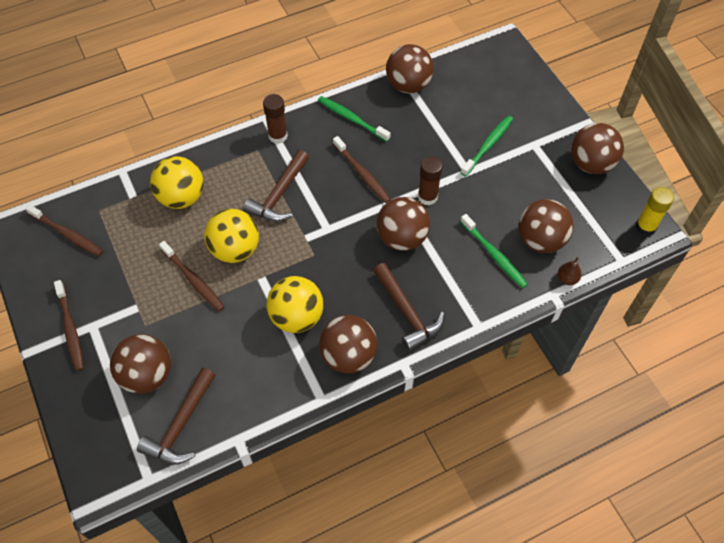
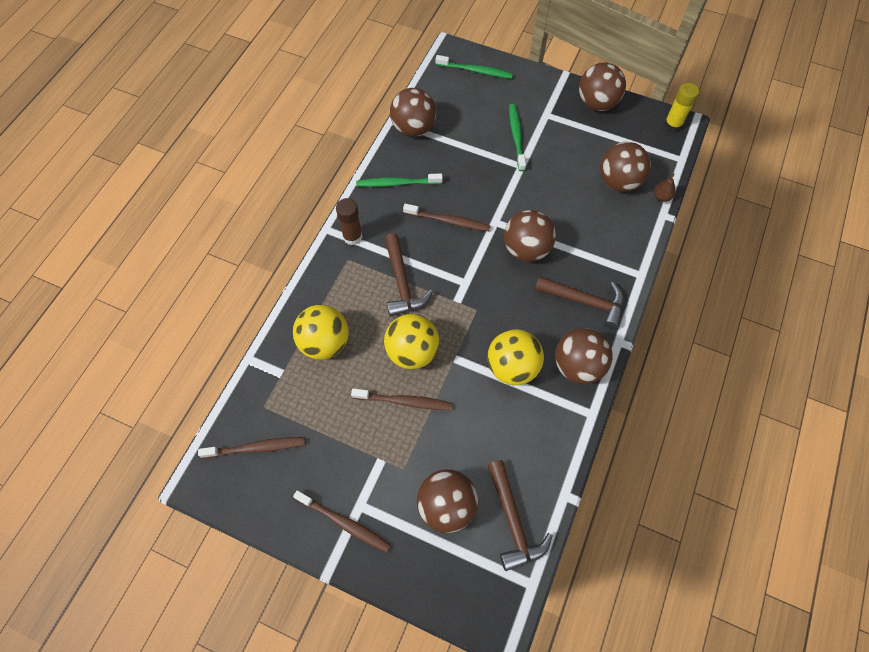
camera: 40 degrees left, 5 degrees up
brown glue stick [418,156,443,206] -> none
green toothbrush [460,214,528,288] -> green toothbrush moved to [436,55,513,79]

